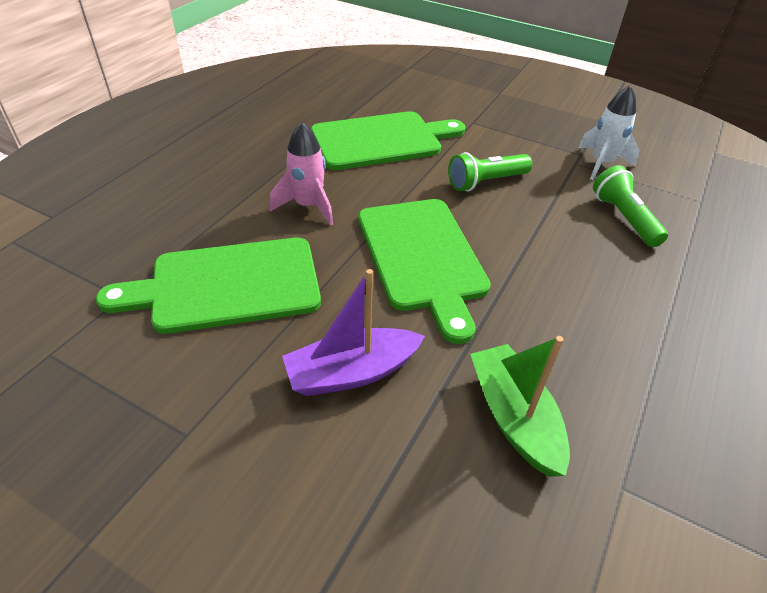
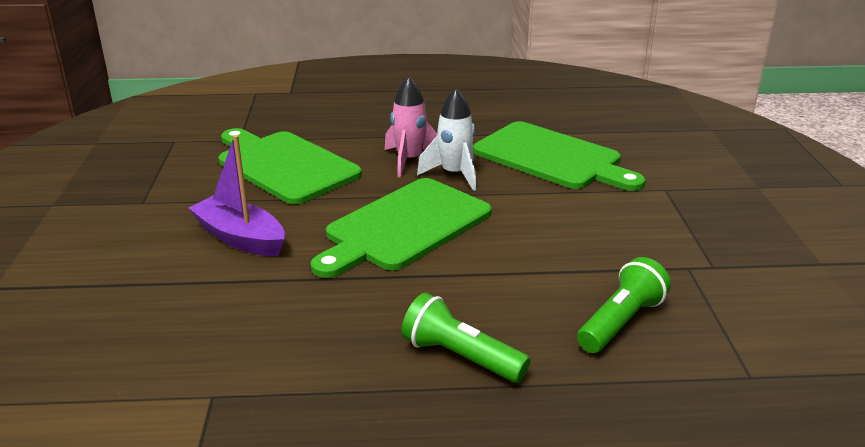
camera: 60 degrees right, 15 degrees down
green flashlight [448,152,532,191] -> green flashlight moved to [402,293,530,383]
green boat [470,336,570,477] -> none
white rocket [578,85,640,180] -> white rocket moved to [417,88,476,191]

